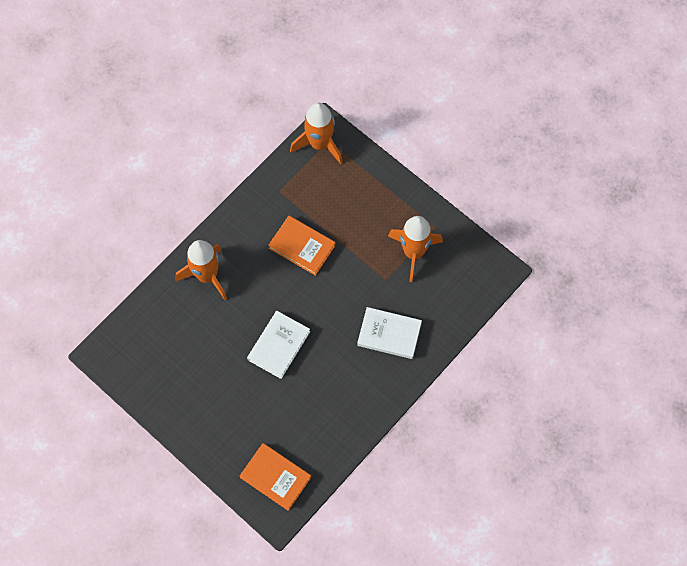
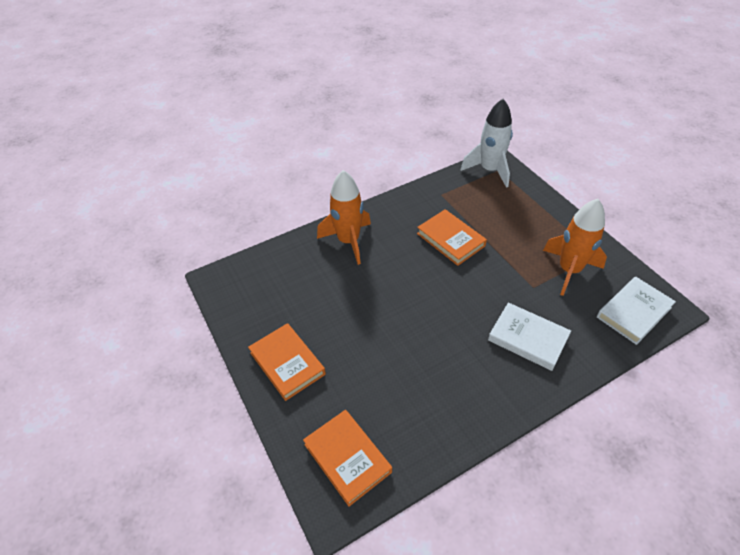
camera: 20 degrees right, 20 degrees down
white book [247,311,310,379] -> white book moved to [597,277,676,345]
orange rocket [290,103,343,164] -> white rocket [460,99,513,188]
none -> orange book [248,323,326,401]

